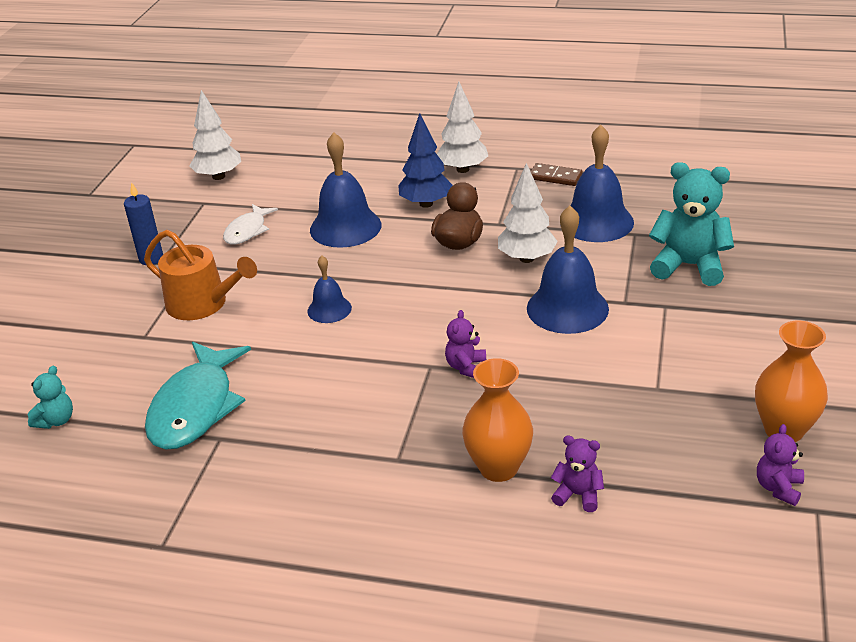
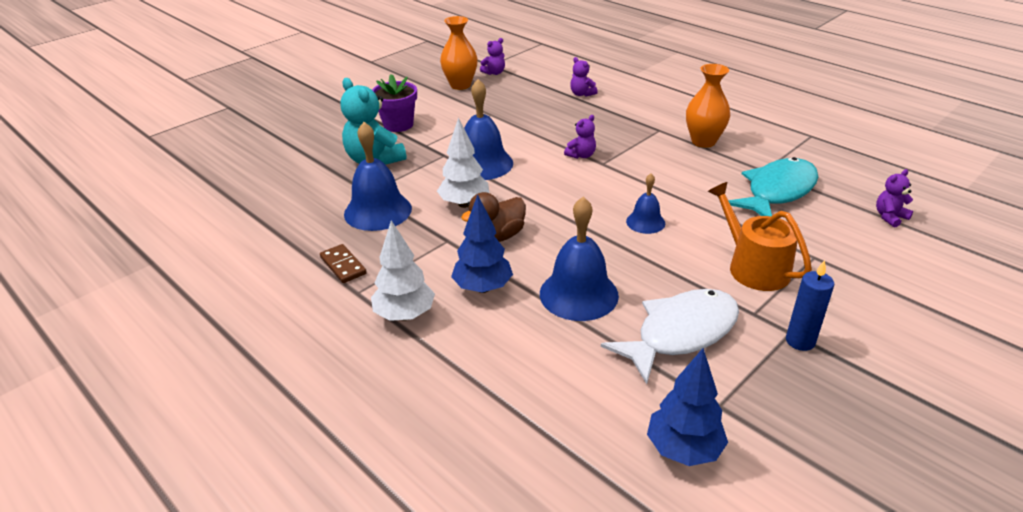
camera: 150 degrees left, 0 degrees up
turquoise teddy bear [27,366,73,429] -> purple teddy bear [876,169,913,228]
white tree [190,90,241,180] -> blue tree [647,348,728,466]
white fish [223,204,278,244] -> white fish [601,289,739,384], size x1.77
orange vase [462,358,533,482] -> orange vase moved to [686,64,730,148]
none -> purple flower pot [372,74,417,132]

